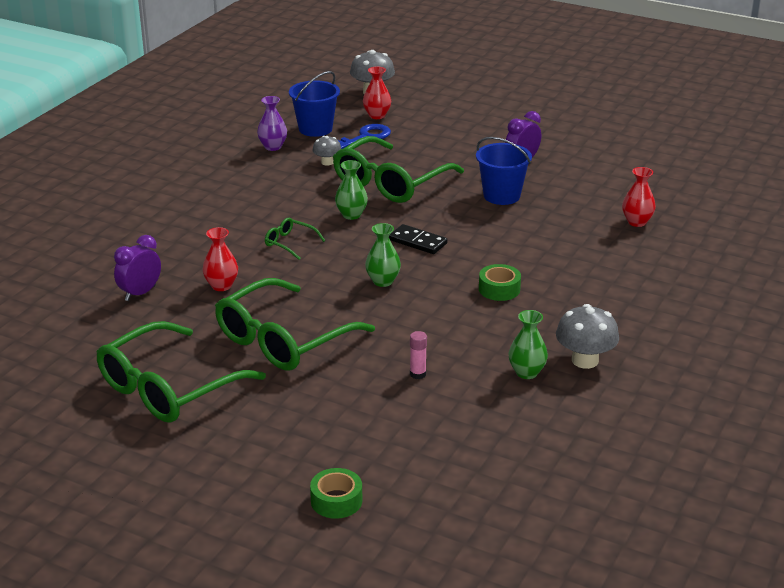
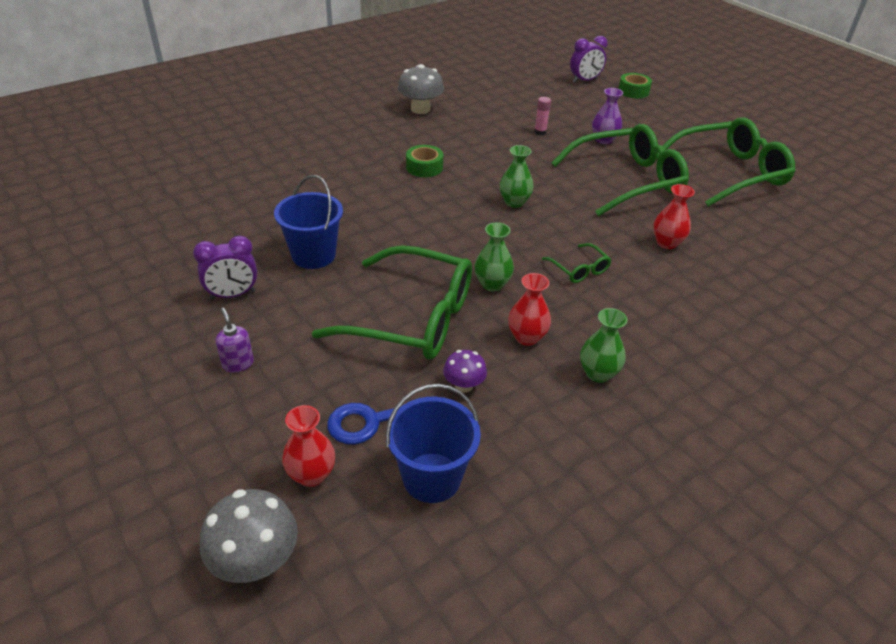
camera: 155 degrees left, 10 degrees up
purple clock [114,235,161,301] -> purple clock moved to [570,36,608,83]
purple vase [257,96,287,151] -> purple vase moved to [592,88,623,144]
grey mushroom [312,136,341,166] -> purple mushroom [443,350,487,393]
green glasses [333,136,464,203] -> green glasses turned 45 degrees clockwise [312,245,472,360]
black domino [389,224,447,254] -> none
green vase [508,310,548,379] -> green vase moved to [580,308,627,383]
red vase [622,167,656,227] -> red vase moved to [508,273,551,346]
none -> purple soap dispenser [216,308,254,373]

